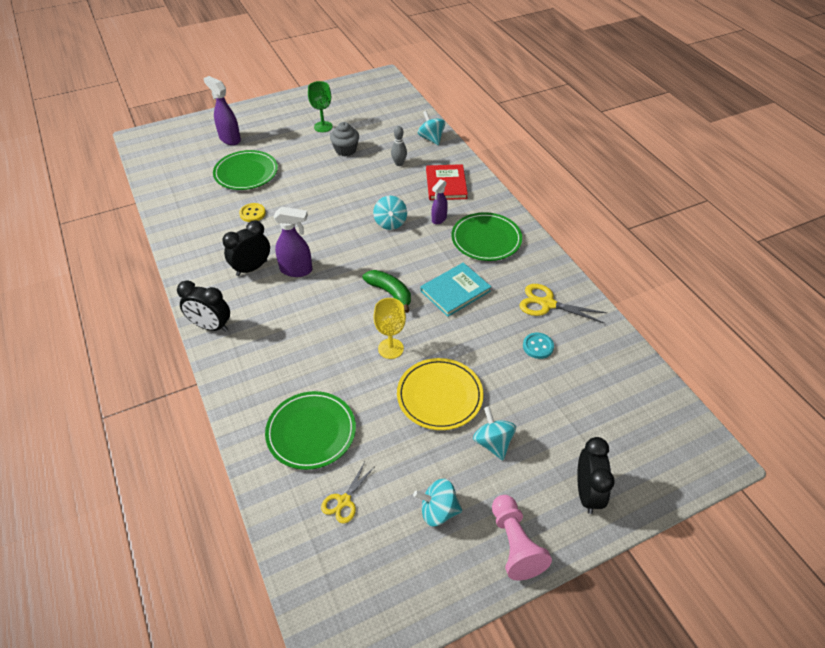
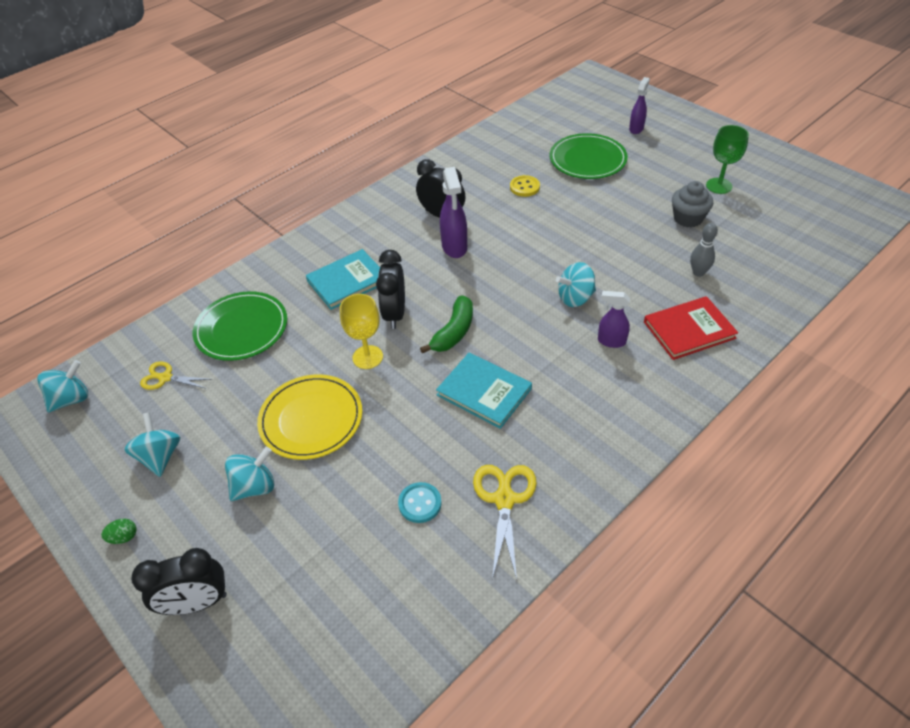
camera: 75 degrees right, 0 degrees up
black clock [177,280,230,332] -> black clock moved to [376,250,405,329]
purple spray bottle [203,76,241,145] -> purple spray bottle [629,77,650,134], size x0.65
turquoise spinning top [418,111,445,145] -> turquoise spinning top moved to [37,360,88,413]
green plate [451,212,522,261] -> none
pink pawn [492,495,552,581] -> green egg [101,519,137,544]
none -> turquoise book [306,249,380,310]

